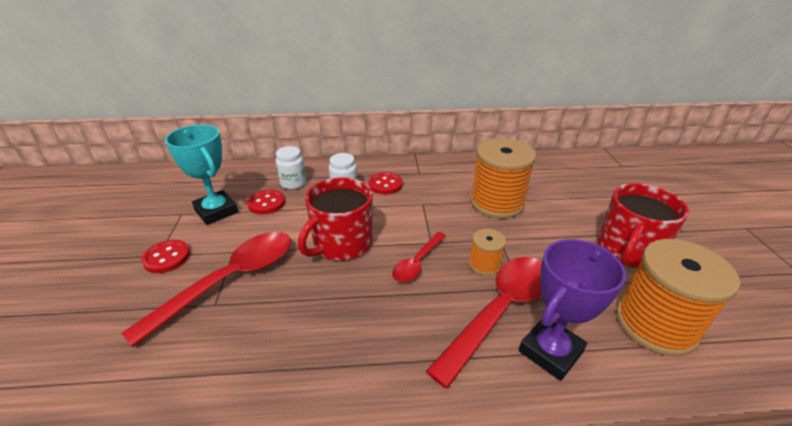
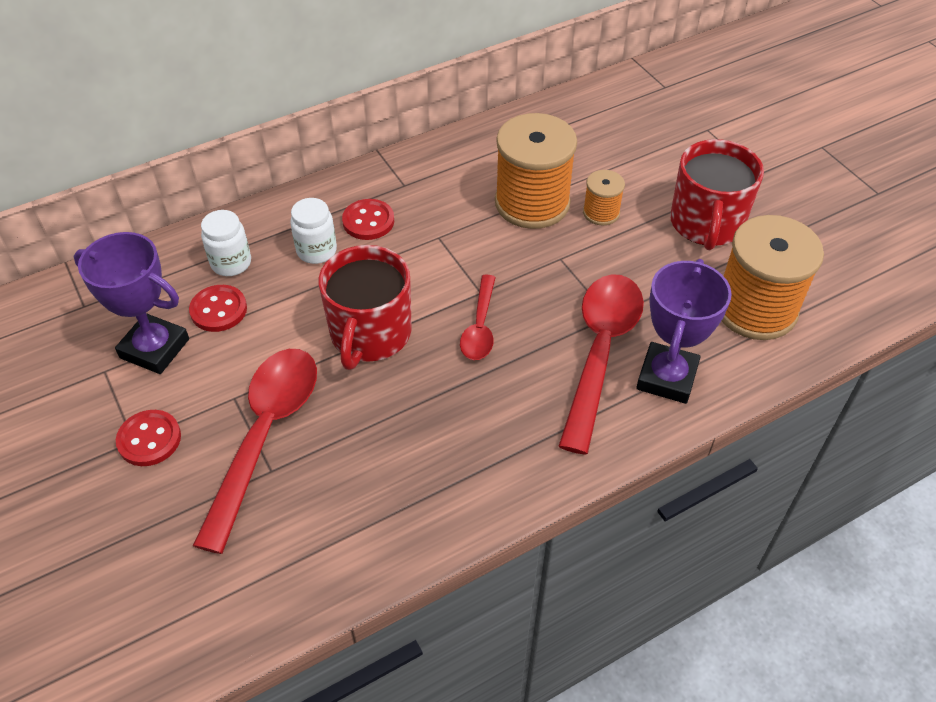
camera: 25 degrees left, 15 degrees up
turquoise trophy [165,125,238,225] -> purple trophy [74,232,189,374]
orange spool [469,229,506,276] -> orange spool moved to [583,170,625,225]

